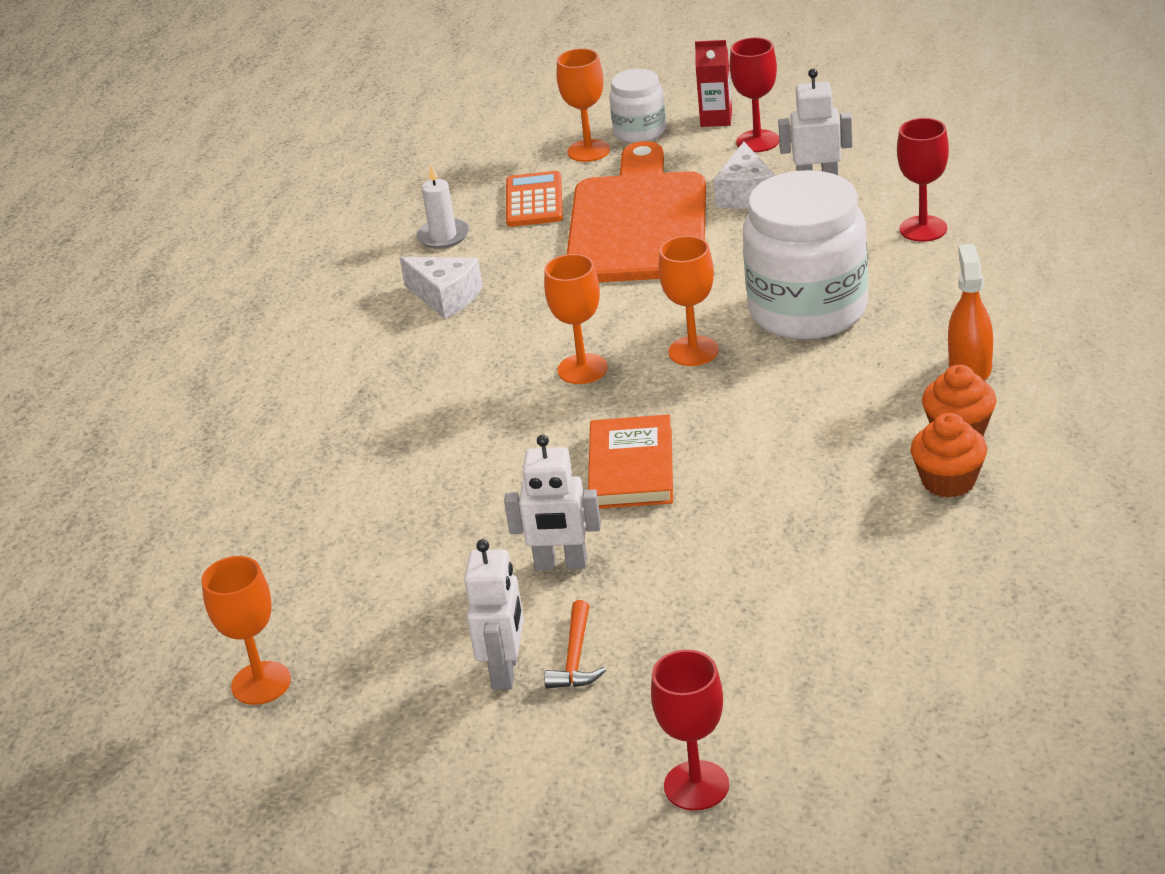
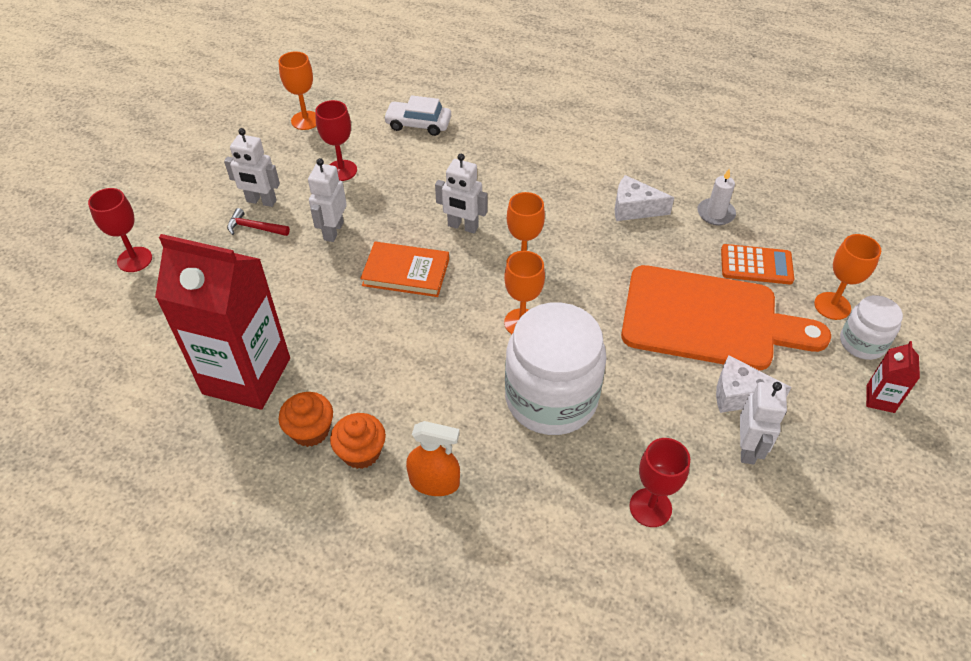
camera: 95 degrees right, 15 degrees up
white cheese [399,257,483,319] -> white cheese turned 60 degrees clockwise [615,175,674,221]
orange hammer [544,600,606,688] -> red hammer [227,208,290,236]
red goblet [730,37,779,152] -> red goblet moved to [315,100,357,181]
none -> red carton [155,234,290,410]
none -> white car [383,95,451,136]
none -> white robot [435,154,487,233]

